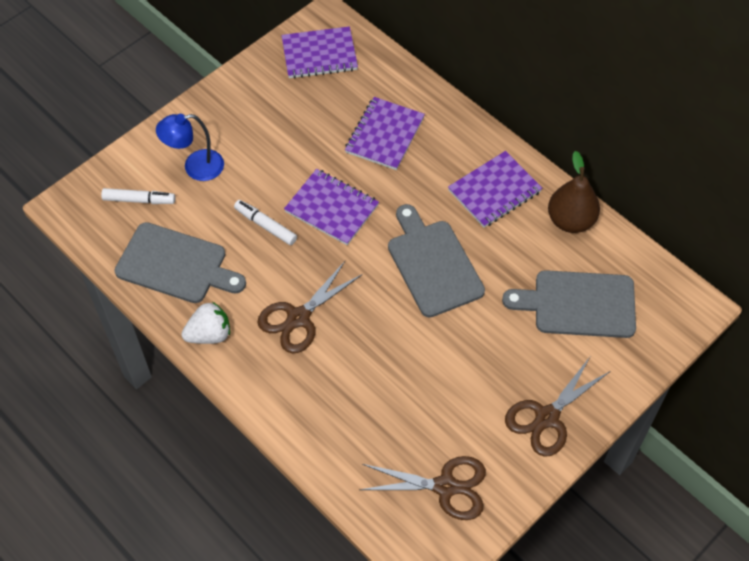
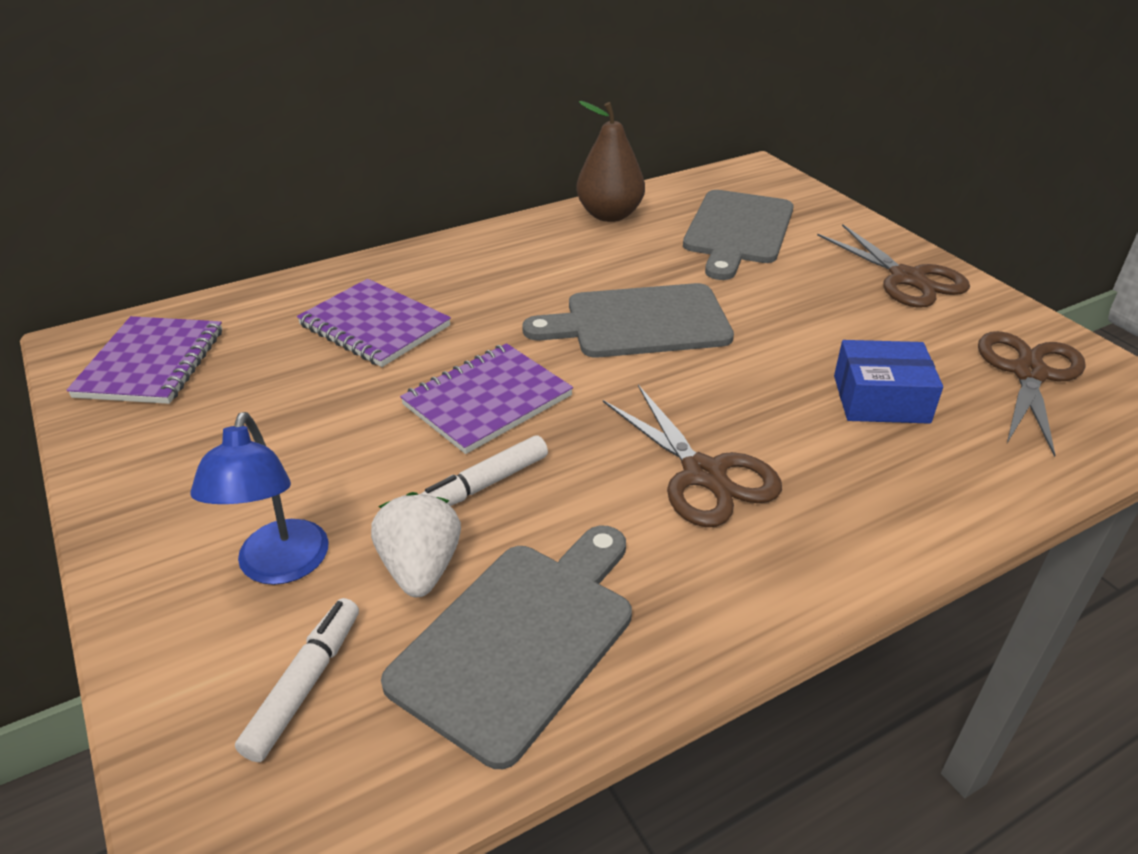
camera: 75 degrees left, 20 degrees down
white strawberry [181,302,230,344] -> white strawberry moved to [371,492,461,597]
purple notebook [448,151,542,228] -> none
none -> blue box [834,340,943,424]

